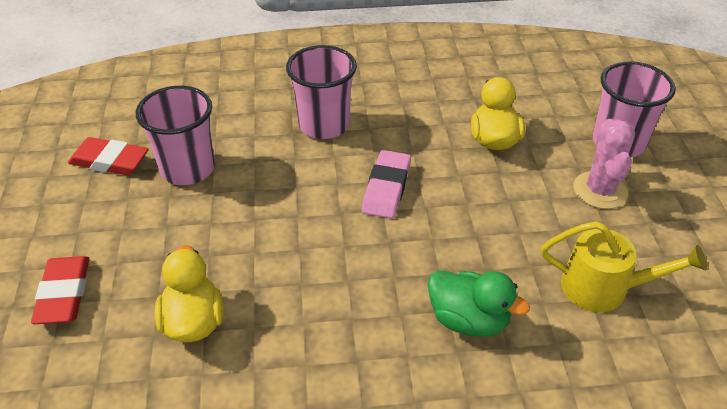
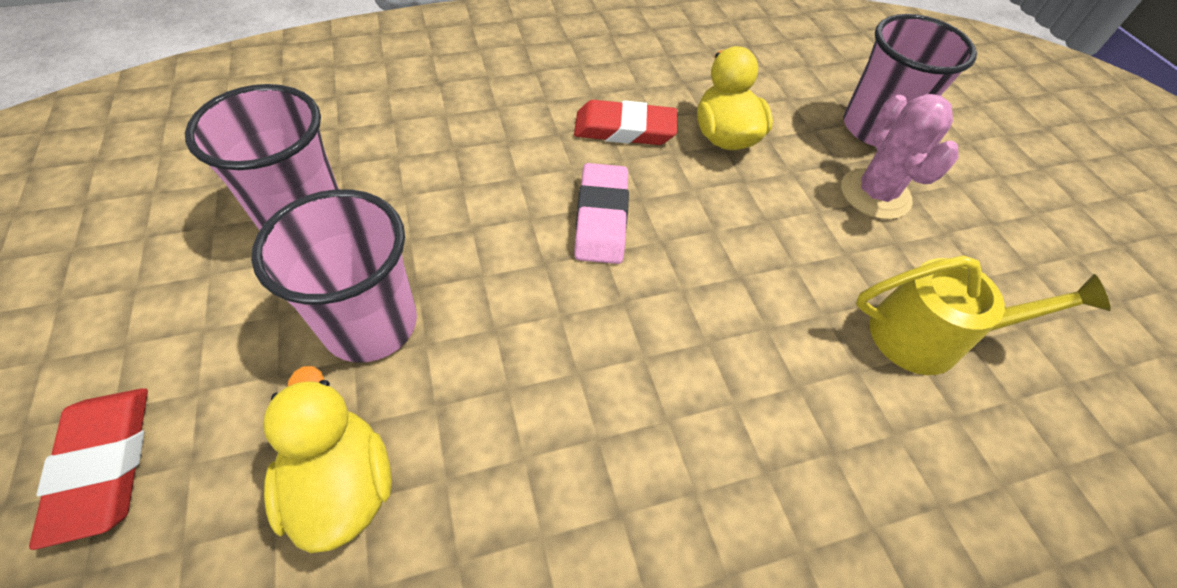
camera: 15 degrees left, 10 degrees up
red eraser [68,137,149,175] -> red eraser moved to [574,100,677,145]
pink cup [286,45,357,139] -> pink cup moved to [251,189,417,362]
green duck [428,270,530,337] -> none

